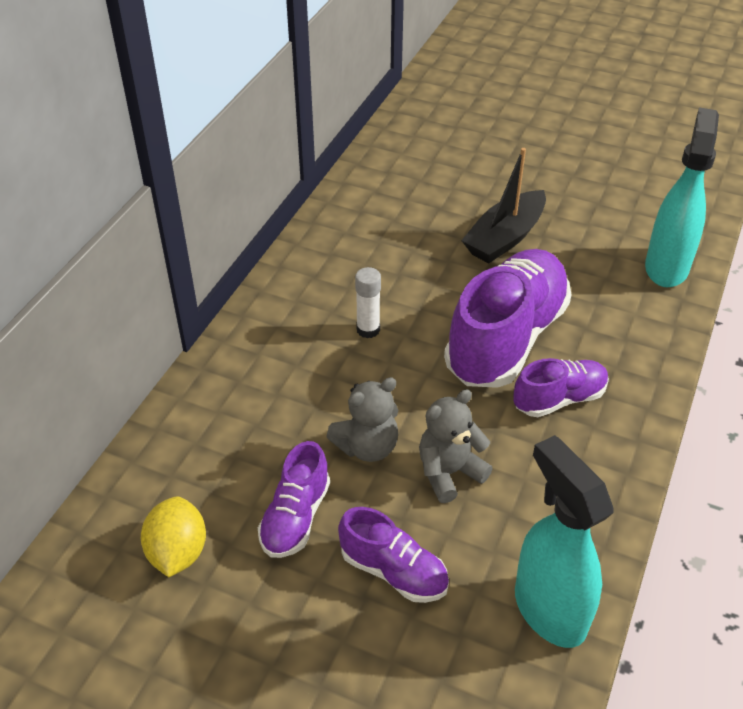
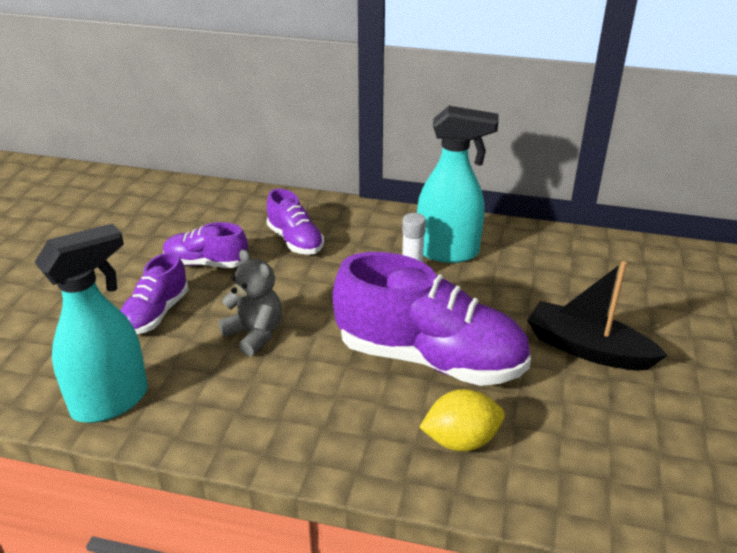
camera: 80 degrees right, 10 degrees down
yellow lemon [141,496,206,577] -> yellow lemon moved to [419,389,505,452]
grey teddy bear [326,377,398,462] -> none
purple shoe [513,358,609,417] -> purple shoe moved to [267,189,324,255]
turquoise spray bottle [645,107,719,287] -> turquoise spray bottle moved to [417,106,499,263]

